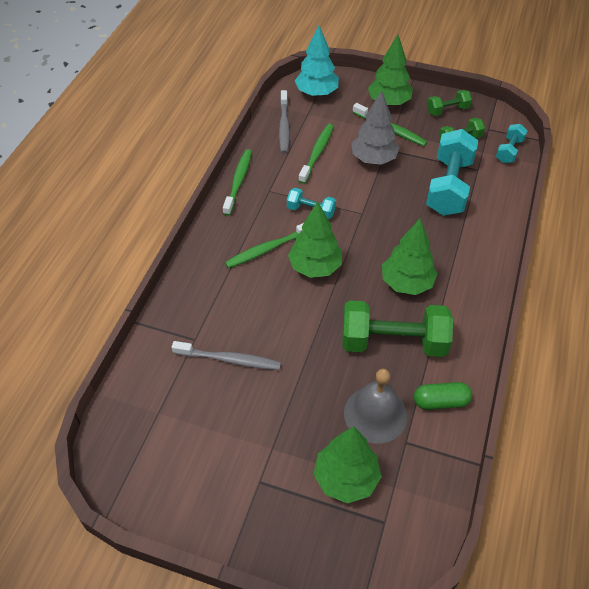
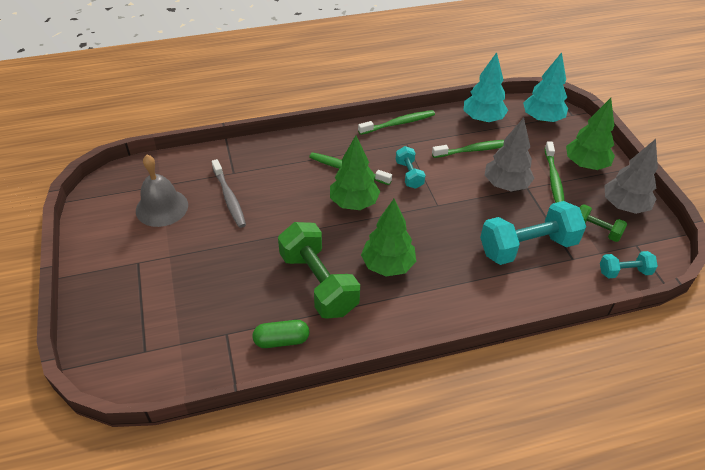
camera: 55 degrees right, 5 degrees down
grey toothbrush [279,90,290,153] -> turquoise tree [464,52,508,123]
green tree [314,427,382,503] -> none
grey bell [344,369,407,444] -> grey bell moved to [136,155,188,227]
green capsule [414,382,472,410] -> green capsule turned 60 degrees counterclockwise [253,320,309,348]
green dumbbell [427,90,472,116] -> grey tree [605,139,658,214]

